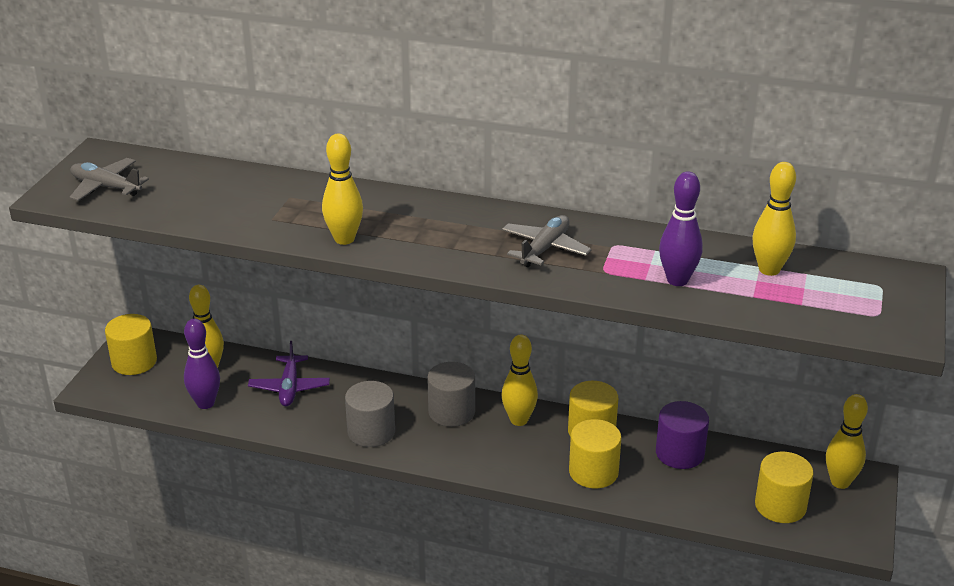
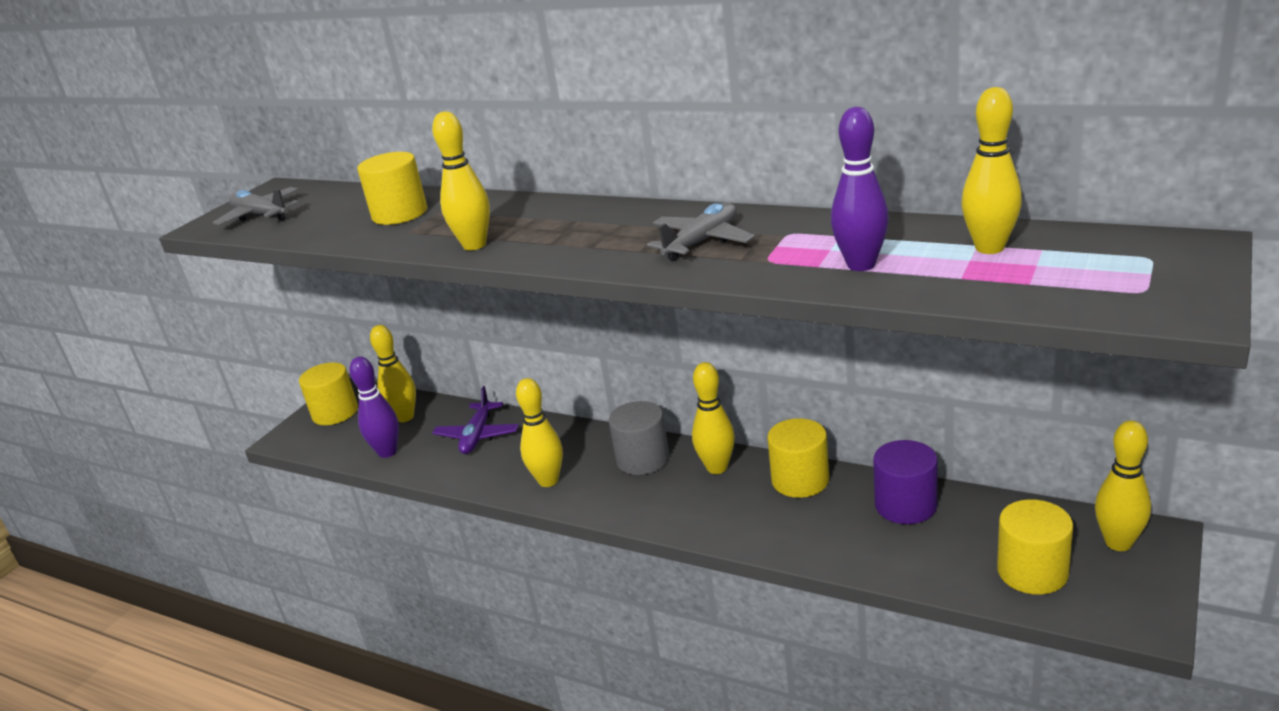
camera: 15 degrees right, 5 degrees down
grey cylinder [345,381,395,447] -> yellow bowling pin [516,378,563,487]
yellow cylinder [569,419,622,488] -> yellow cylinder moved to [357,152,427,225]

